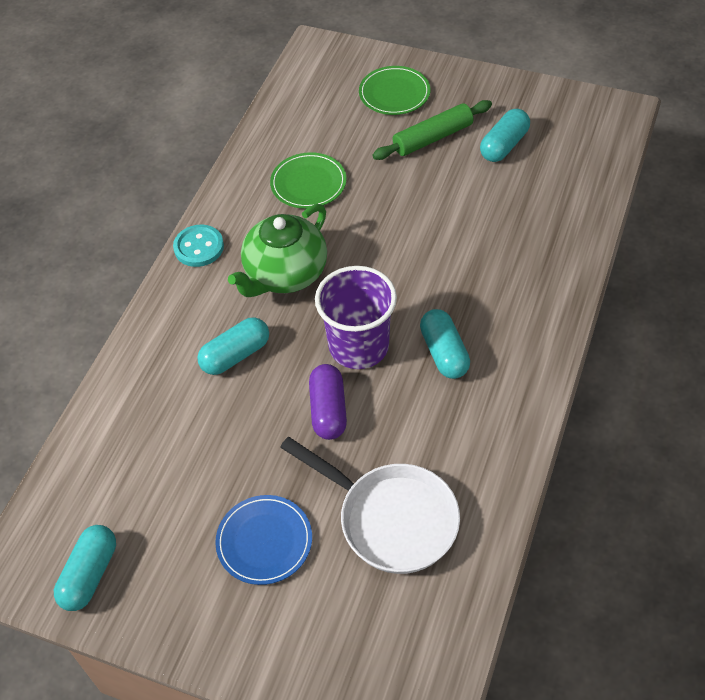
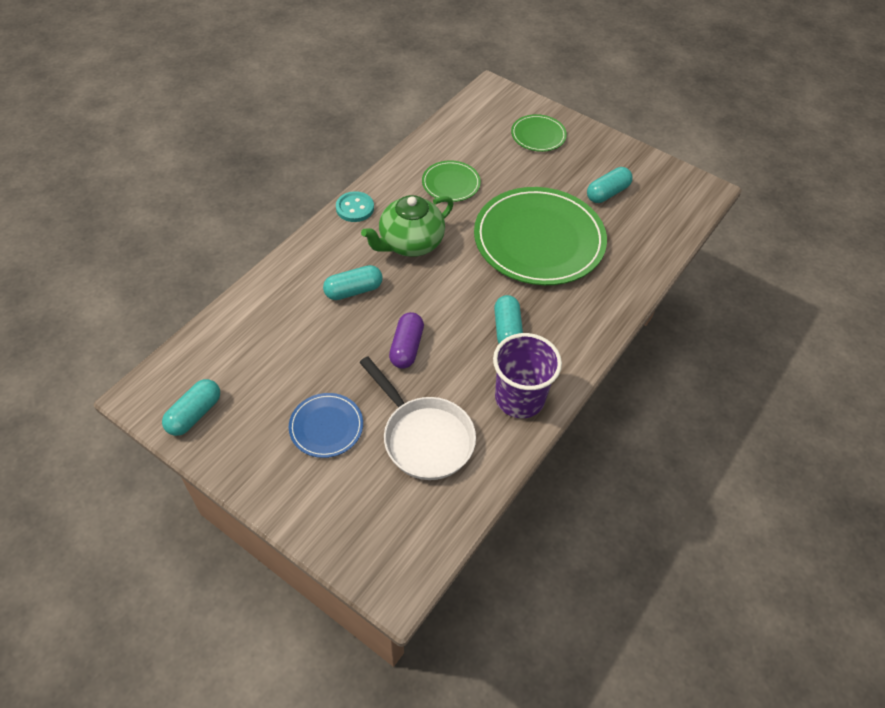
camera: 10 degrees right, 0 degrees up
purple cup [315,266,397,369] -> purple cup moved to [493,333,562,418]
green rolling pin [372,100,492,160] -> none
none -> green plate [474,187,607,285]

